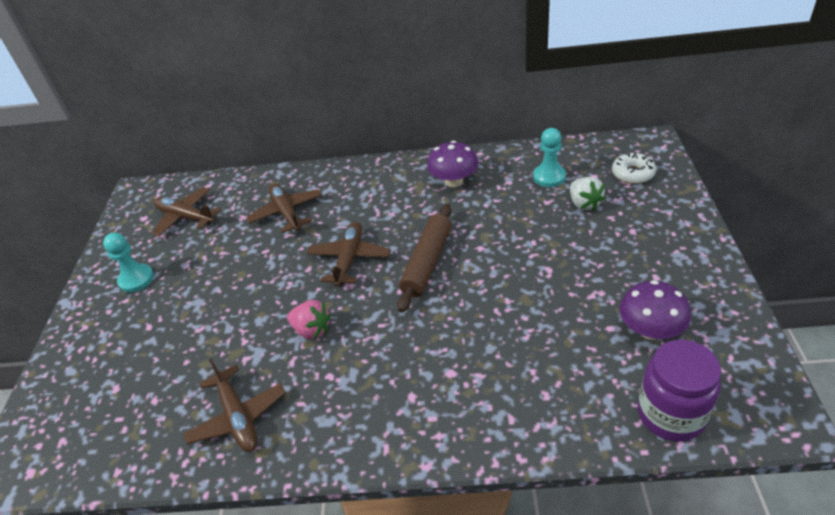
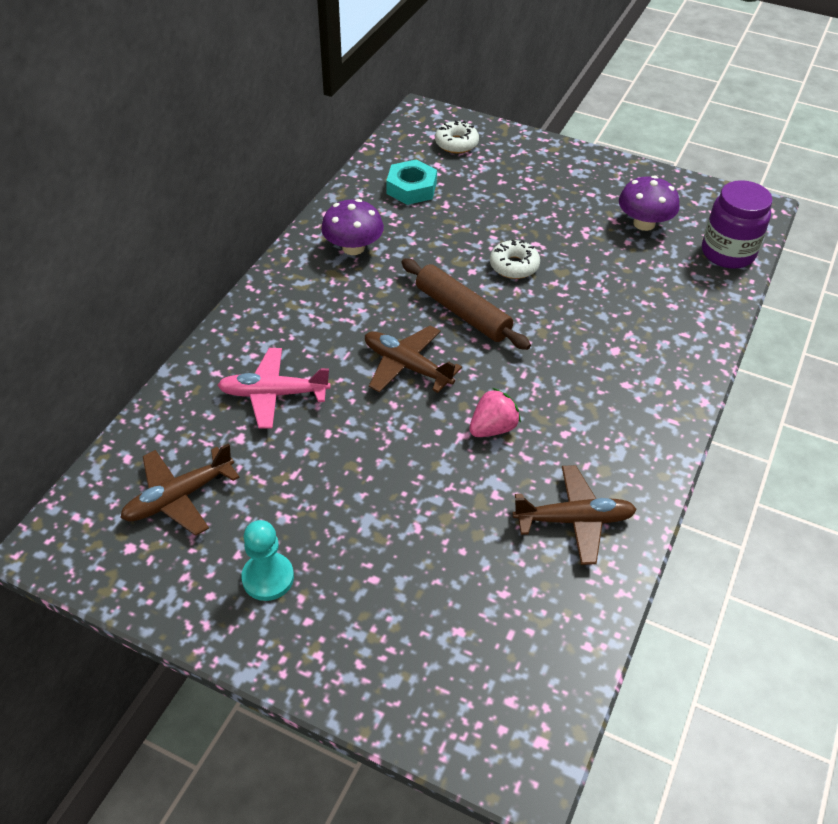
camera: 70 degrees left, 5 degrees up
brown plane [246,183,322,233] -> pink plane [217,348,331,429]
turquoise pawn [533,128,566,187] -> turquoise nut [386,159,437,205]
white strawberry [570,177,606,211] -> none
none -> white donut [490,239,540,279]

